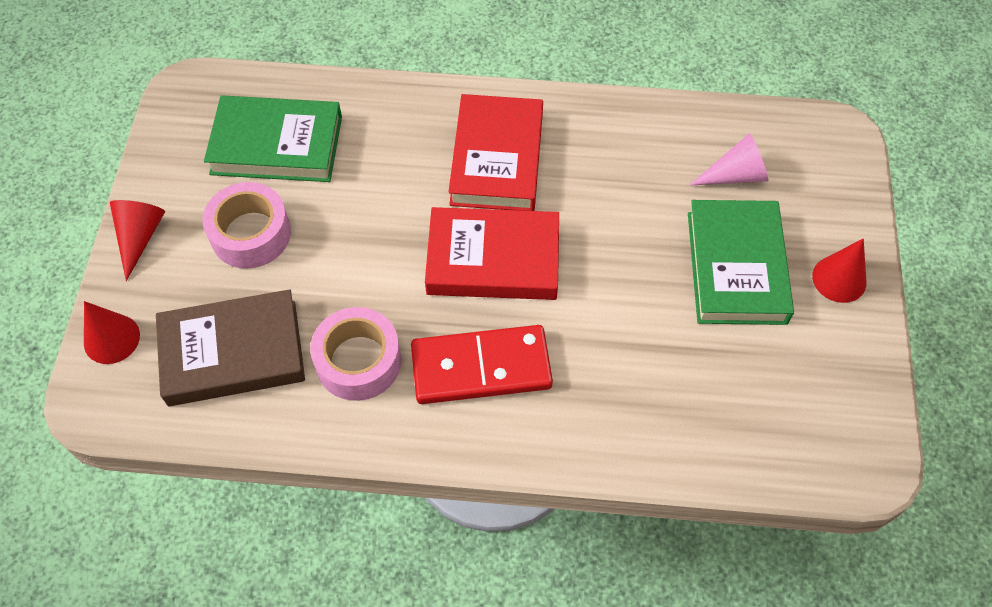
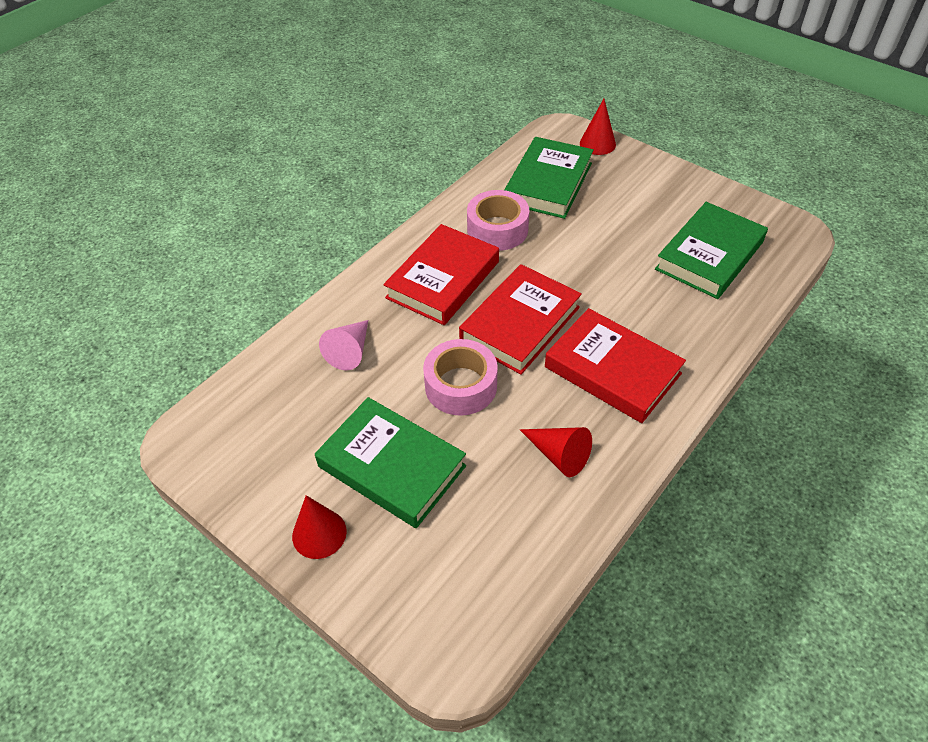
camera: 125 degrees right, 10 degrees down
red cone [110,200,165,281] -> red cone moved to [520,427,592,477]
brown book [156,289,305,406] -> green book [504,137,594,219]
pink tape [203,182,291,268] -> pink tape moved to [423,339,498,416]
red domino [411,325,553,404] -> red book [383,224,499,325]
pink cone [689,133,768,186] -> pink cone moved to [319,320,368,370]

